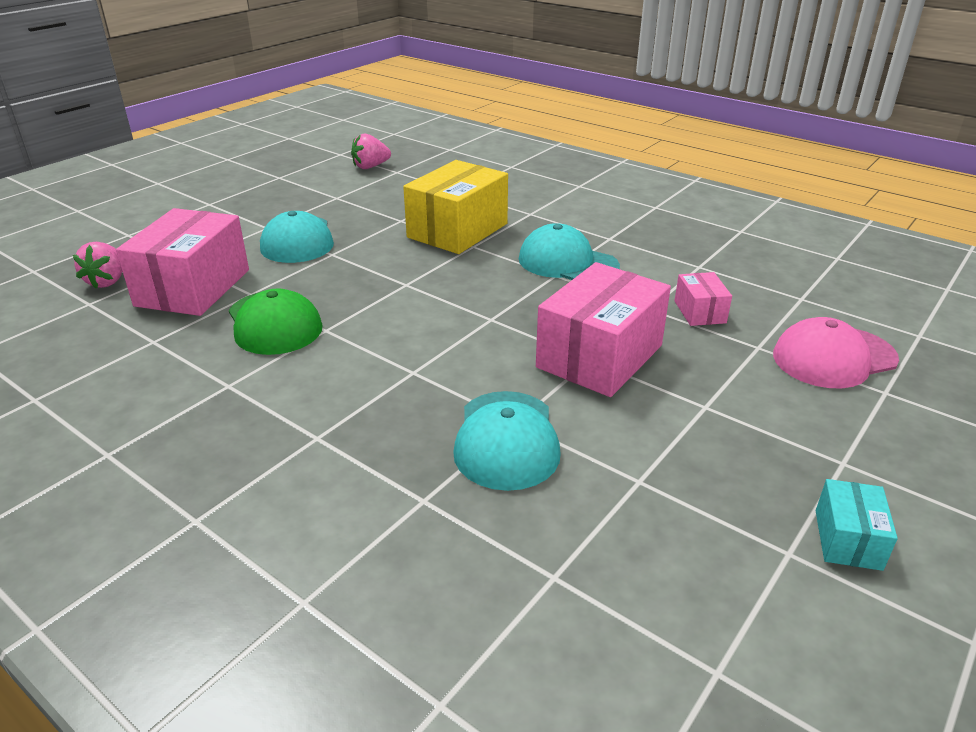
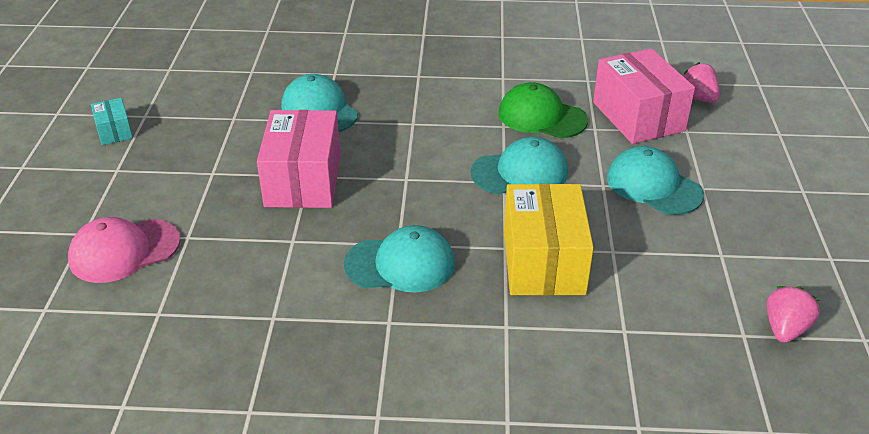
camera: 145 degrees right, 5 degrees up
pink box [674,272,732,326] -> none
pink cap [773,317,899,388] -> pink cap turned 150 degrees counterclockwise [68,217,181,283]
none -> turquoise cap [471,137,568,194]

